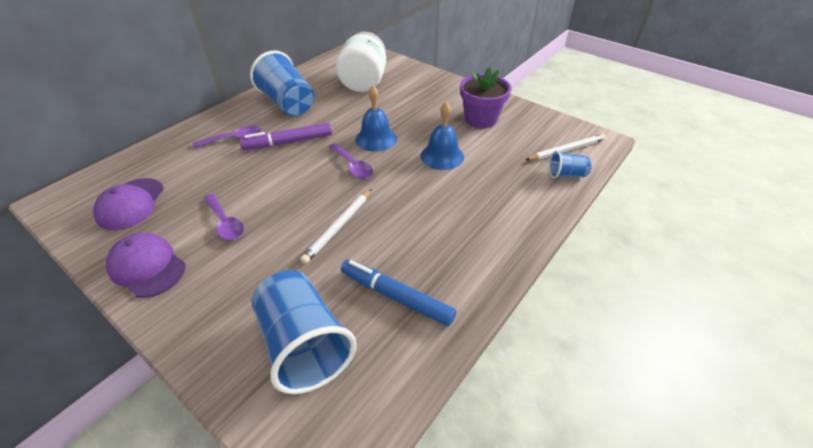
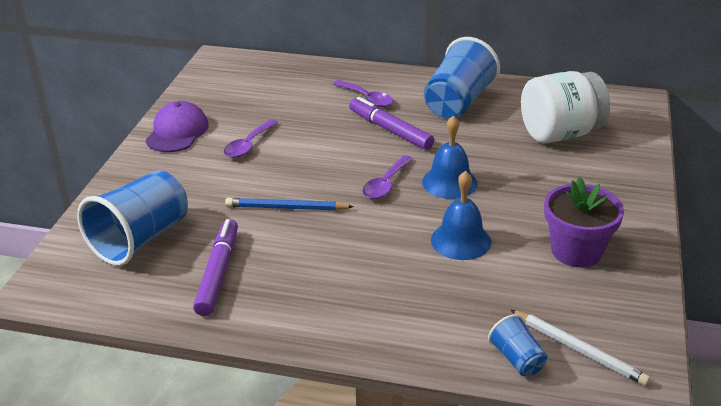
camera: 65 degrees right, 10 degrees down
purple cap [93,178,164,230] -> none
white pencil [300,189,371,264] -> blue pencil [225,198,354,210]
blue marker [341,259,456,326] -> purple marker [193,219,238,316]

